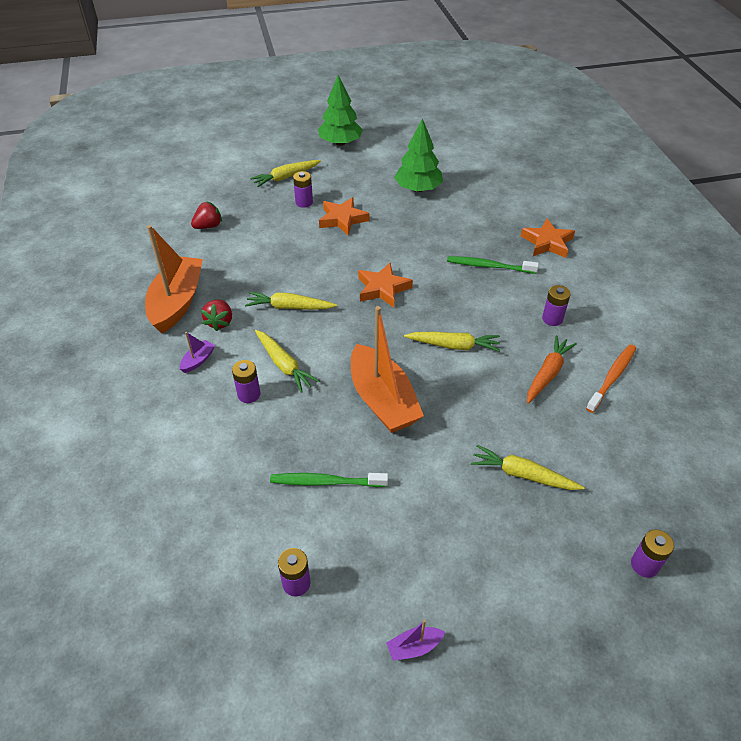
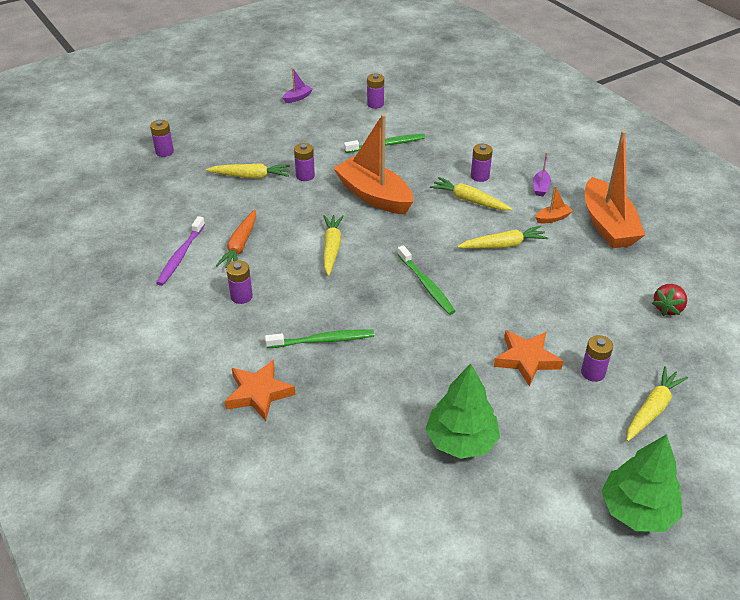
camera: 160 degrees right, 5 degrees down
red strawberry [201,299,232,331] -> orange boat [535,186,573,223]
orange star [358,263,413,308] -> green toothbrush [397,245,456,315]
yellow carrot [404,332,500,352] -> yellow carrot turned 105 degrees clockwise [323,215,344,276]
orange toothbrush [586,344,636,413] -> purple toothbrush [156,216,205,286]
none -> purple battery [294,143,315,181]

